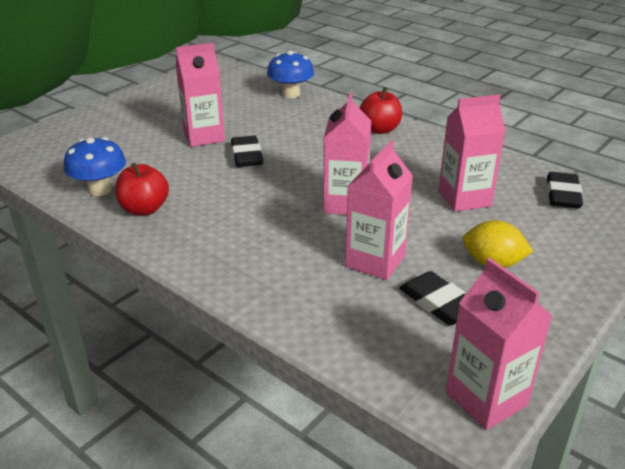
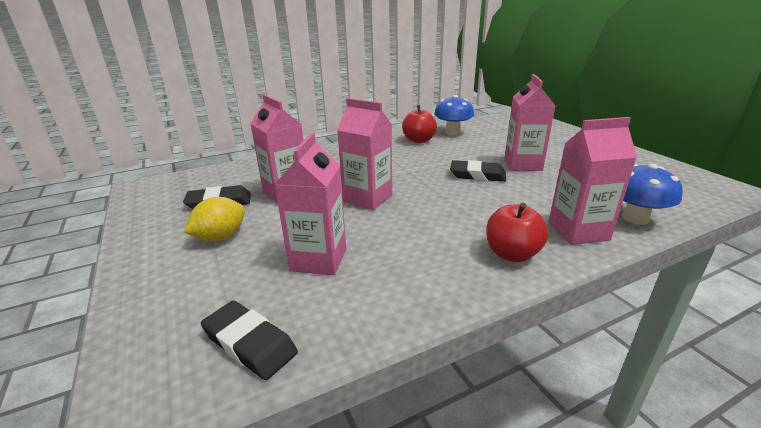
camera: 115 degrees right, 5 degrees down
pink carton [446,258,552,430] -> pink carton moved to [549,117,637,245]

